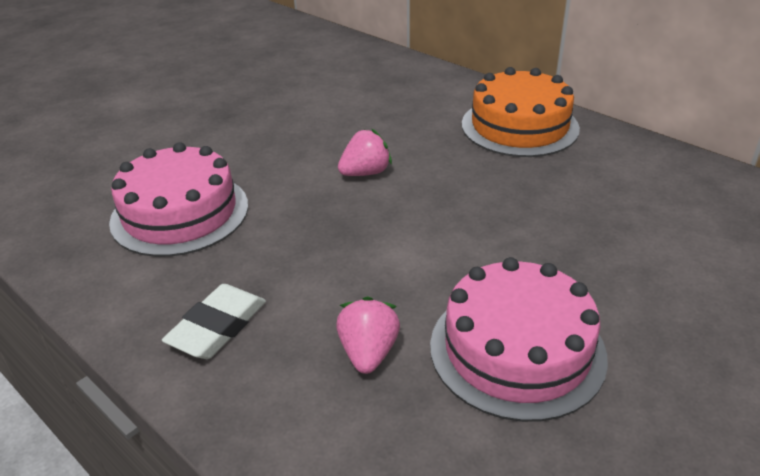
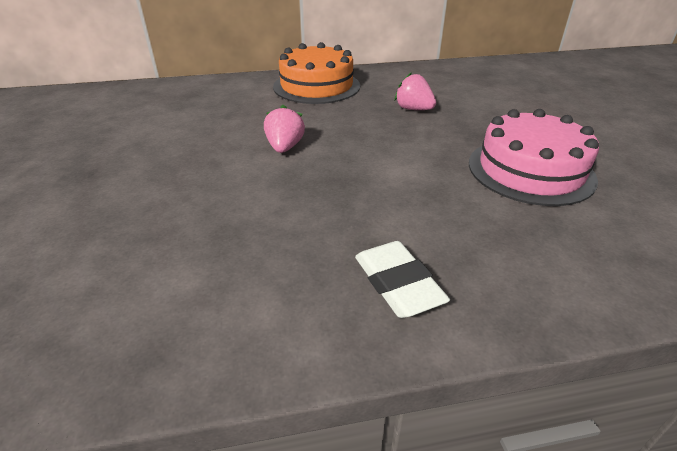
camera: 55 degrees left, 0 degrees up
pink cake [109,142,248,257] -> none
pink strawberry [336,296,400,374] -> pink strawberry moved to [394,72,436,110]

